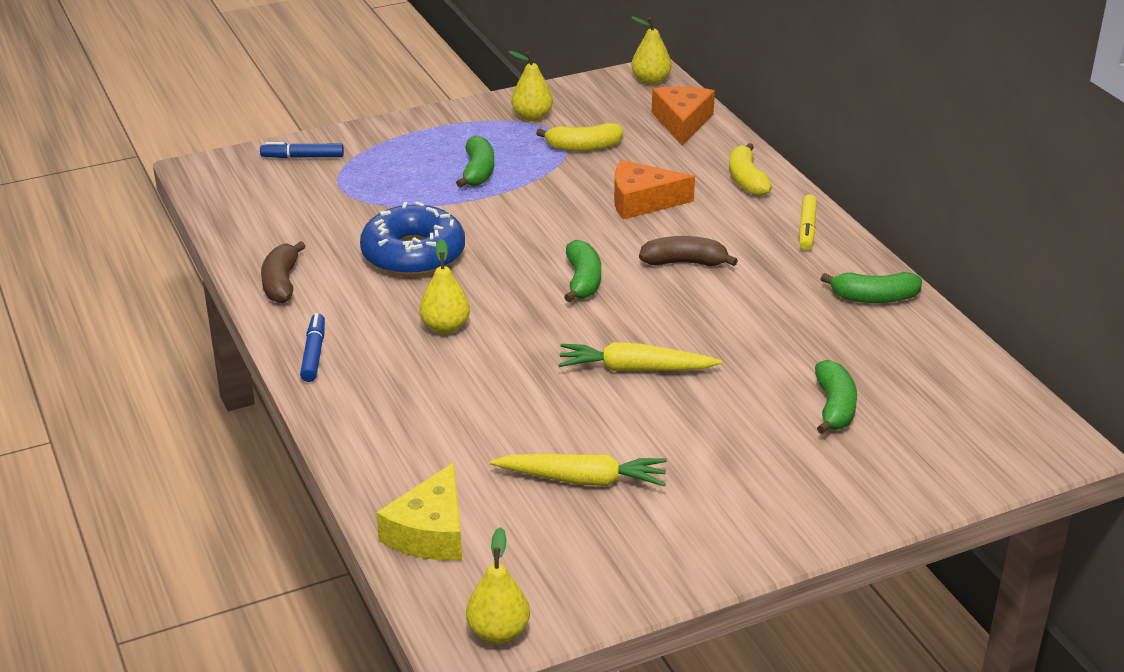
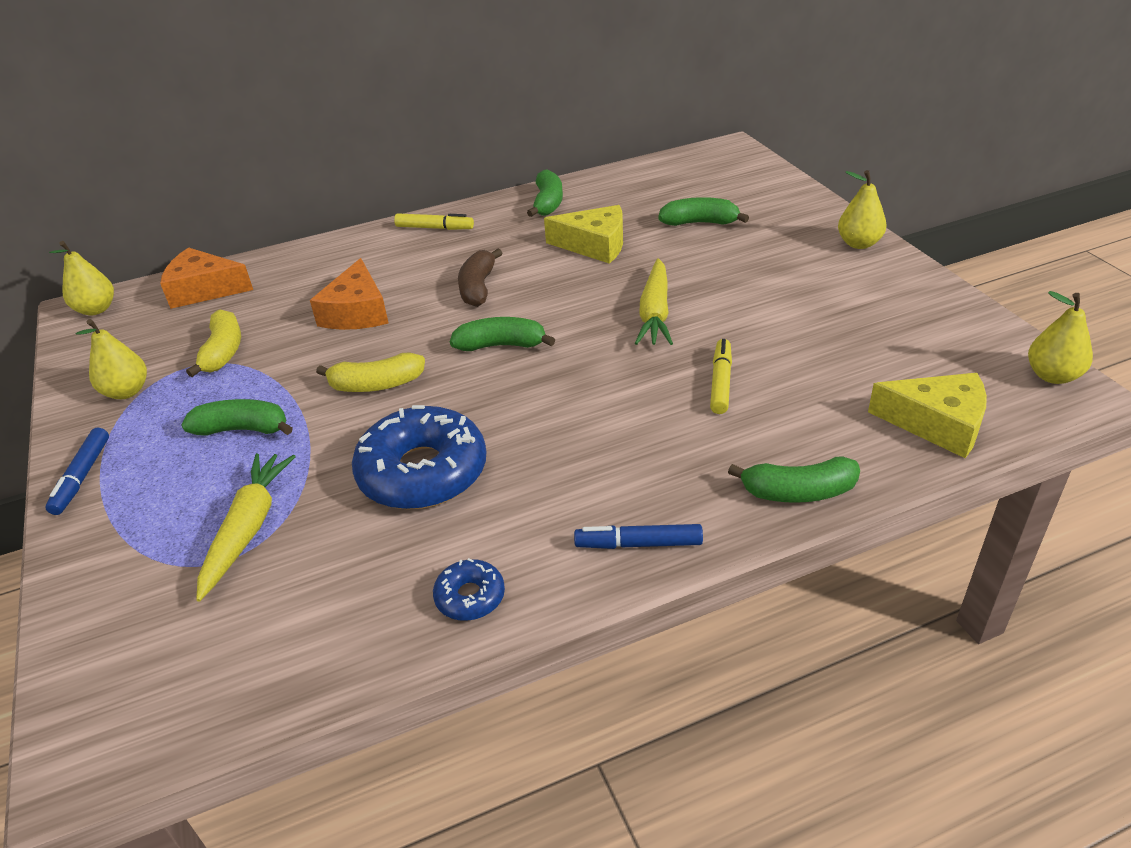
camera: 85 degrees left, 5 degrees up
blue marker [260,142,344,158] -> blue marker moved to [45,428,109,515]
brown banana [261,241,306,303] -> blue donut [433,558,505,621]
yellow pear [419,239,470,334] -> yellow pear moved to [838,170,886,249]
yellow carrot [490,453,667,487] -> yellow carrot moved to [196,453,296,602]
yellow banana [729,143,772,196] -> yellow banana moved to [316,353,425,392]
none -> yellow cheese [544,205,623,264]
none -> yellow marker [710,339,732,414]
none -> green banana [728,457,860,503]

